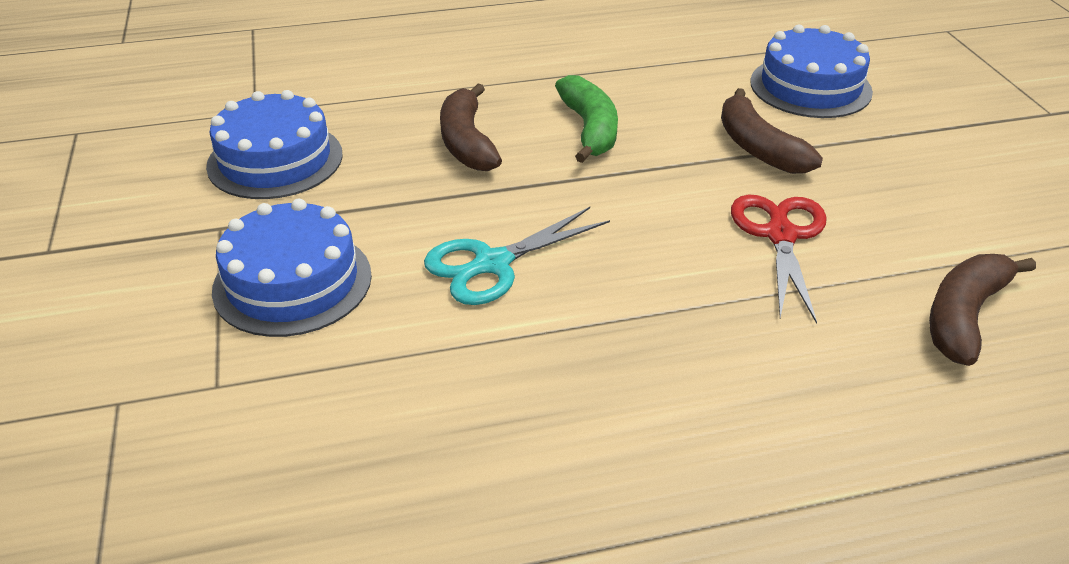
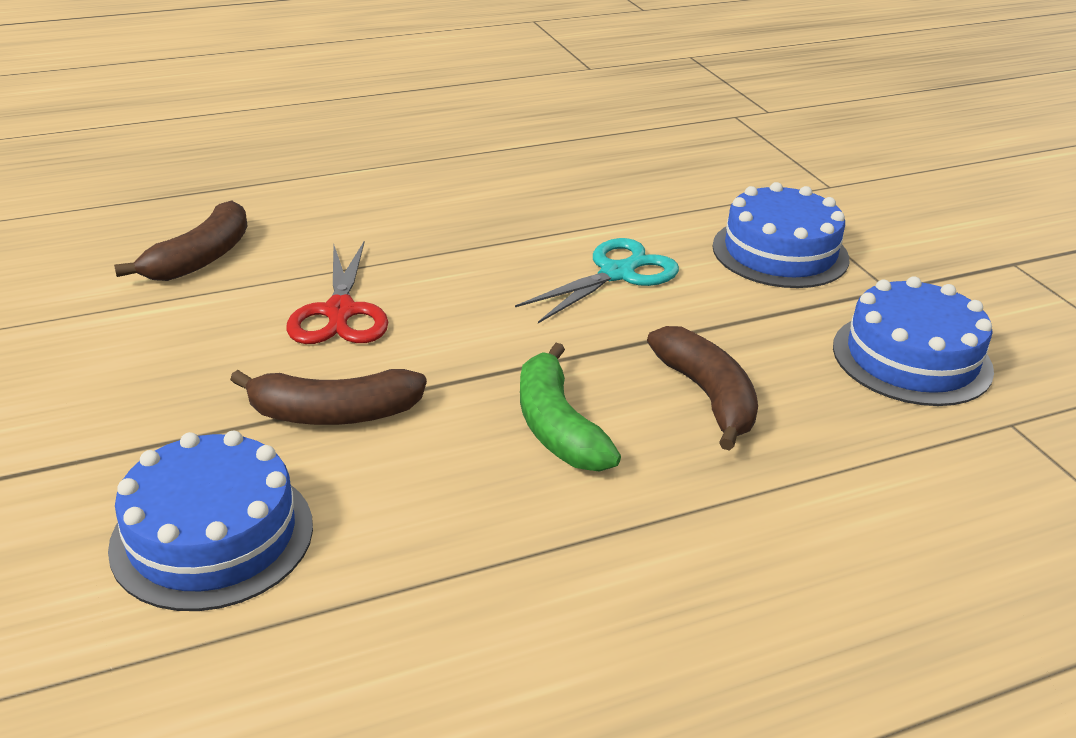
camera: 170 degrees right, 5 degrees down
brown banana [721,88,823,174] -> brown banana turned 120 degrees clockwise [230,369,427,425]

